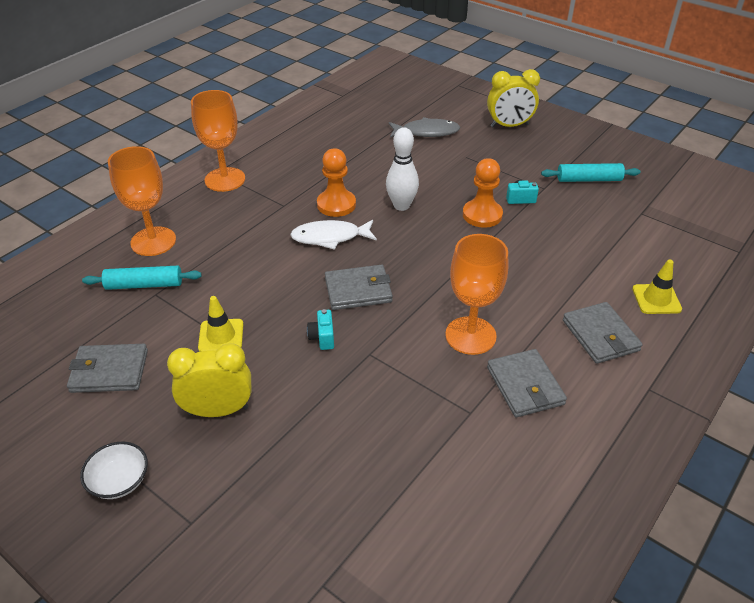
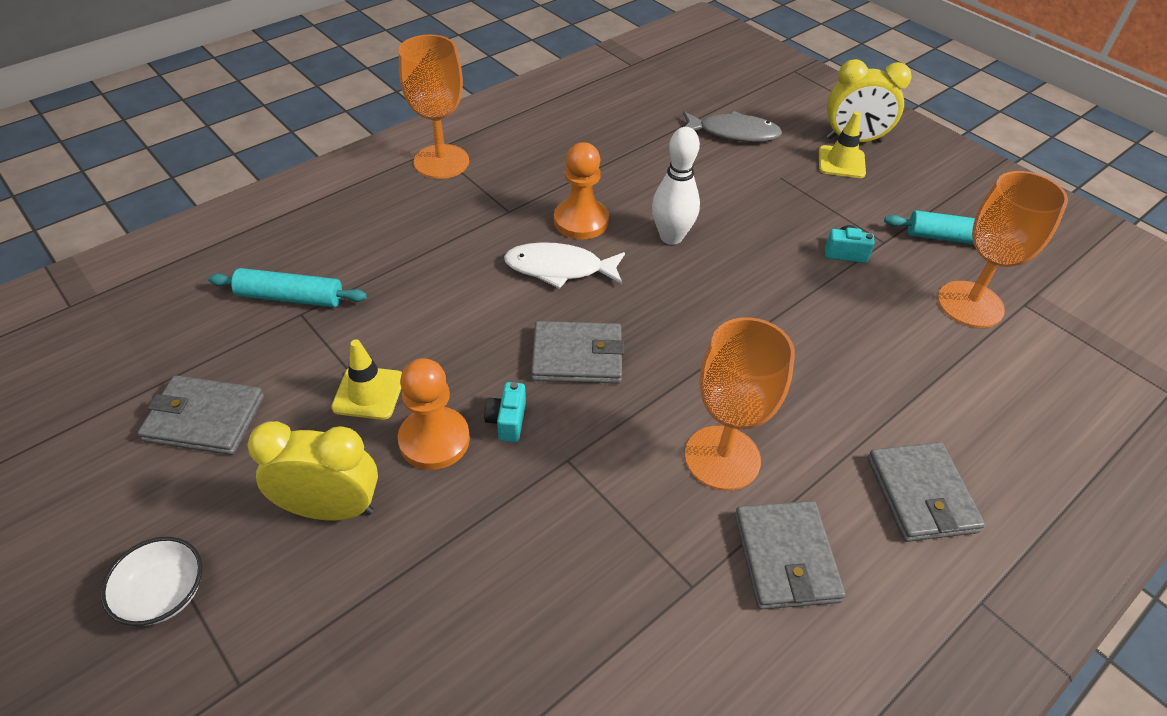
camera: 10 degrees right, 5 degrees up
orange goblet [108,146,176,256] -> orange goblet moved to [938,171,1068,328]
orange pawn [463,158,503,228] -> orange pawn moved to [398,358,470,470]
yellow traffic cone [632,259,682,314] -> yellow traffic cone moved to [819,111,866,178]

